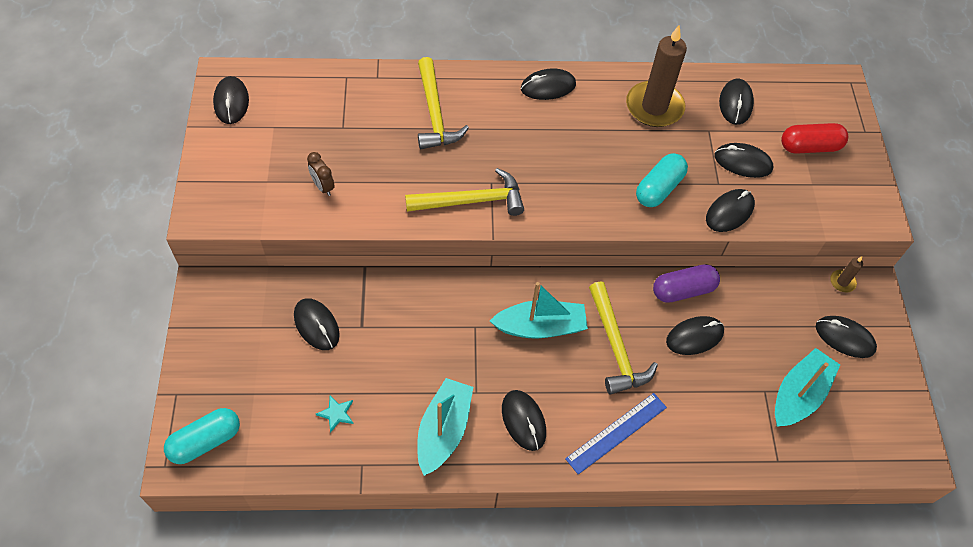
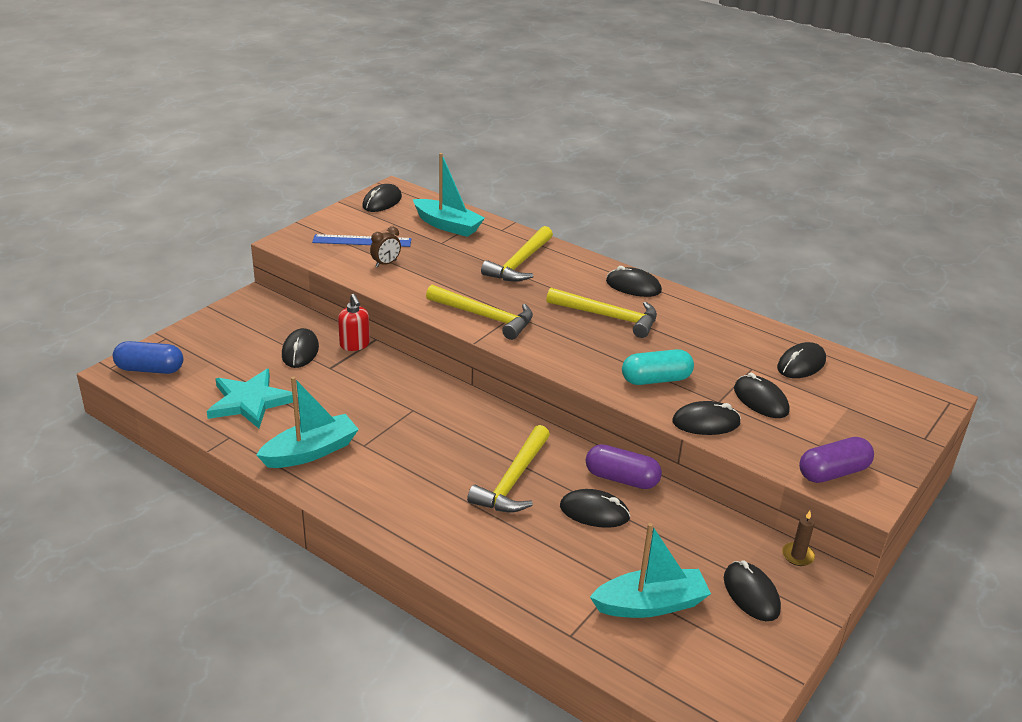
camera: 40 degrees right, 25 degrees down
turquoise capsule [164,408,240,464] -> blue capsule [113,341,183,374]
brown clock [307,152,335,196] -> brown clock turned 135 degrees counterclockwise [370,227,401,267]
turquoise star [316,395,354,433] -> turquoise star [207,369,293,428], size x2.35
turquoise boat [490,282,588,339] -> turquoise boat moved to [413,153,485,237]
black mouse [502,390,546,451] -> none
blue ruler [565,393,667,474] -> blue ruler moved to [312,234,412,247]
brown candle [626,25,687,127] -> none
red capsule [781,123,848,154] -> none
none -> red soap dispenser [338,294,370,351]
none -> yellow hammer [546,288,657,338]
none -> purple capsule [799,437,874,483]

